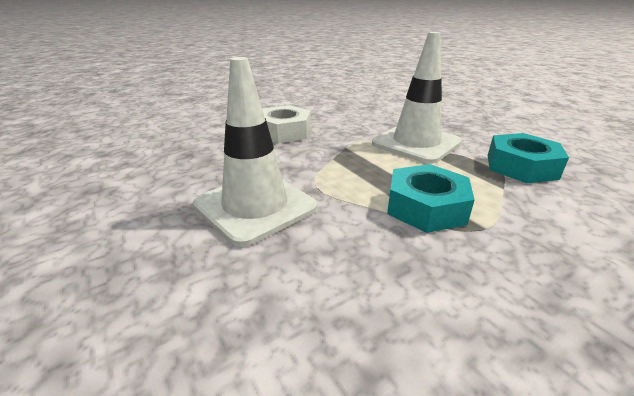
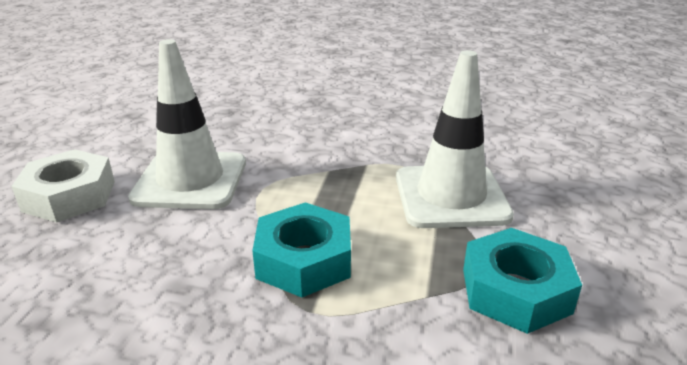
camera: 45 degrees right, 0 degrees up
white nut [262,105,311,143] -> white nut moved to [11,149,115,223]

